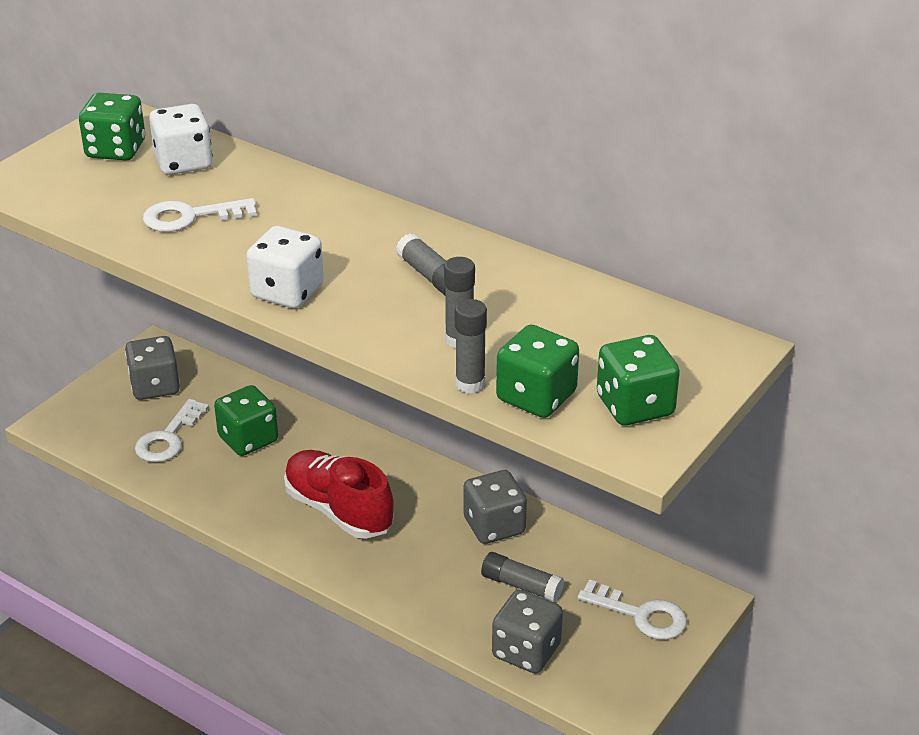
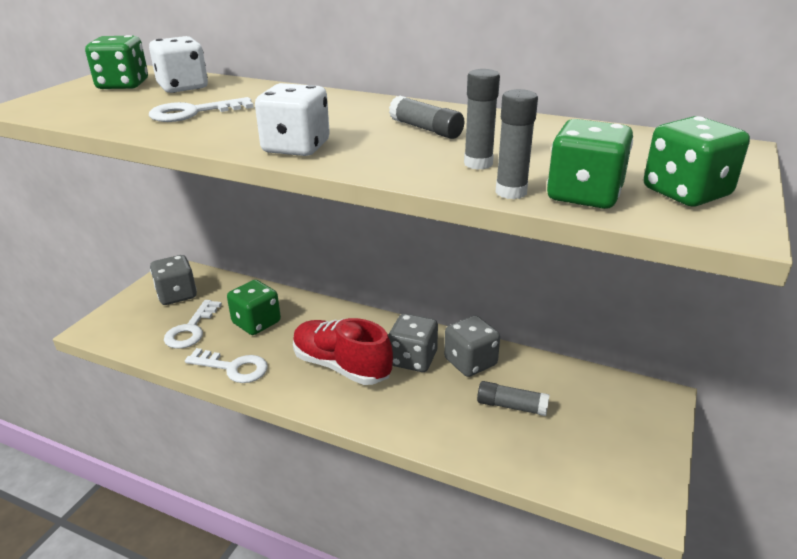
camera: 10 degrees left, 5 degrees down
grey dice [492,590,563,674] -> grey dice moved to [388,314,438,372]
white key [577,579,687,640] -> white key moved to [185,348,268,383]

